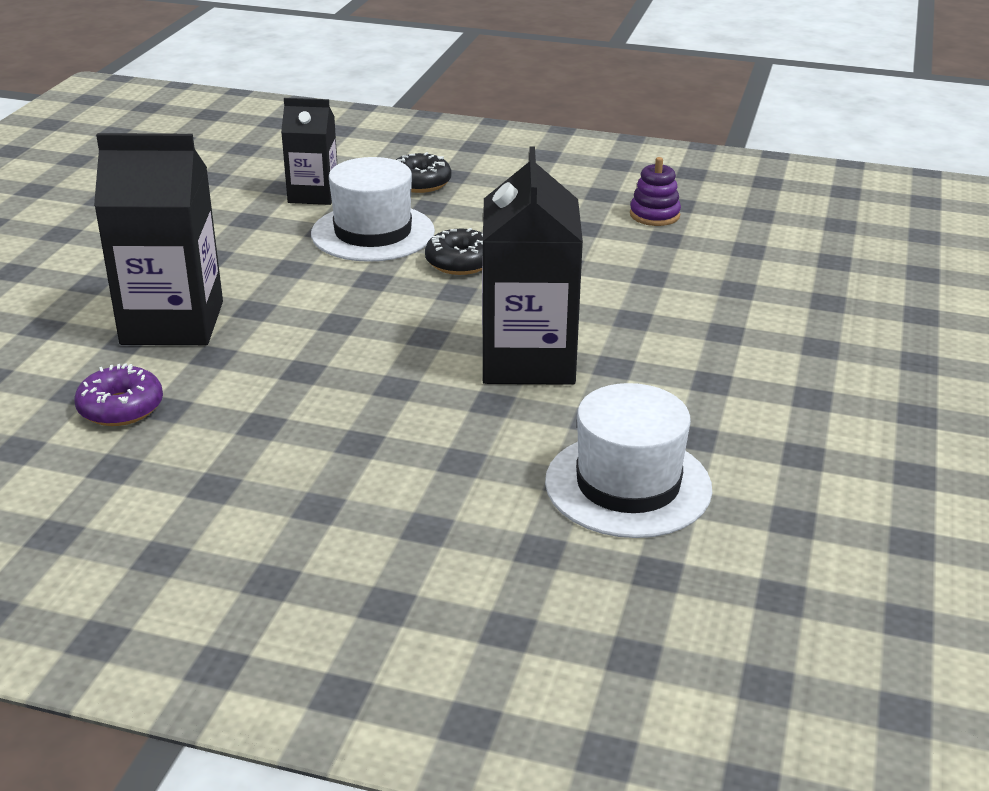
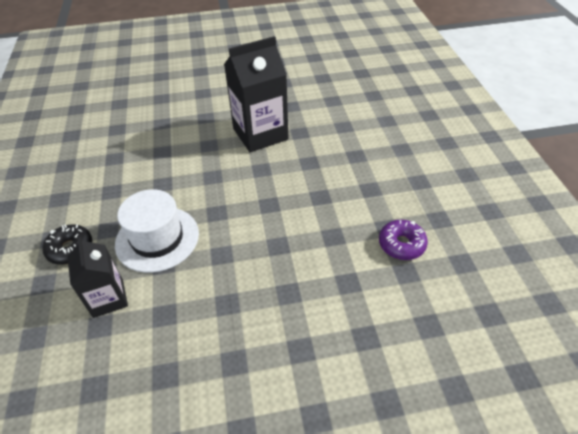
camera: 115 degrees left, 15 degrees up
black carton [94,133,223,345] -> none
black donut [425,228,483,275] -> none
white hat [545,383,712,538] -> none
purple stacking toy [630,157,681,226] -> none

